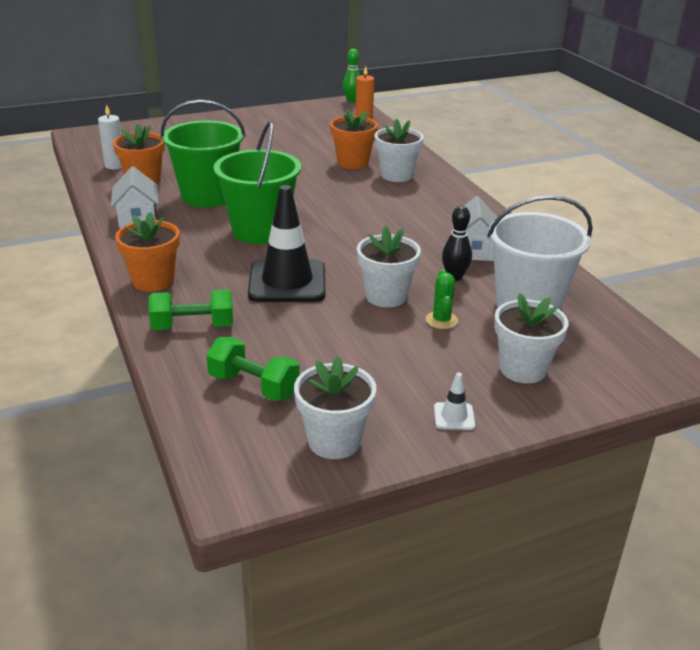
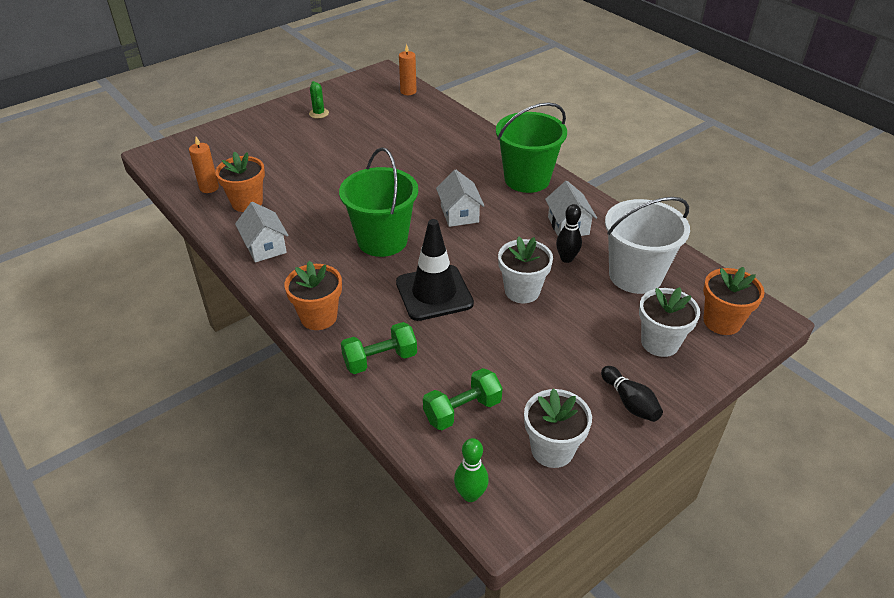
camera: 15 degrees left, 10 degrees up
white candle [98,104,122,169] -> orange candle [189,137,219,193]
green bucket [161,100,246,208] -> green bucket moved to [496,102,567,193]
green dumbbell [206,337,300,401] -> green dumbbell turned 45 degrees counterclockwise [423,368,503,430]
orange flower pot [330,109,378,169] -> orange flower pot moved to [703,267,765,335]
green bowling pin [343,49,360,102] -> green bowling pin moved to [454,438,489,502]
white flower pot [375,118,424,182] -> none
green cactus [426,269,458,329] -> green cactus moved to [309,81,329,118]
white traffic cone [434,372,475,430] -> black bowling pin [601,366,663,422]
none -> white house [436,170,484,227]

